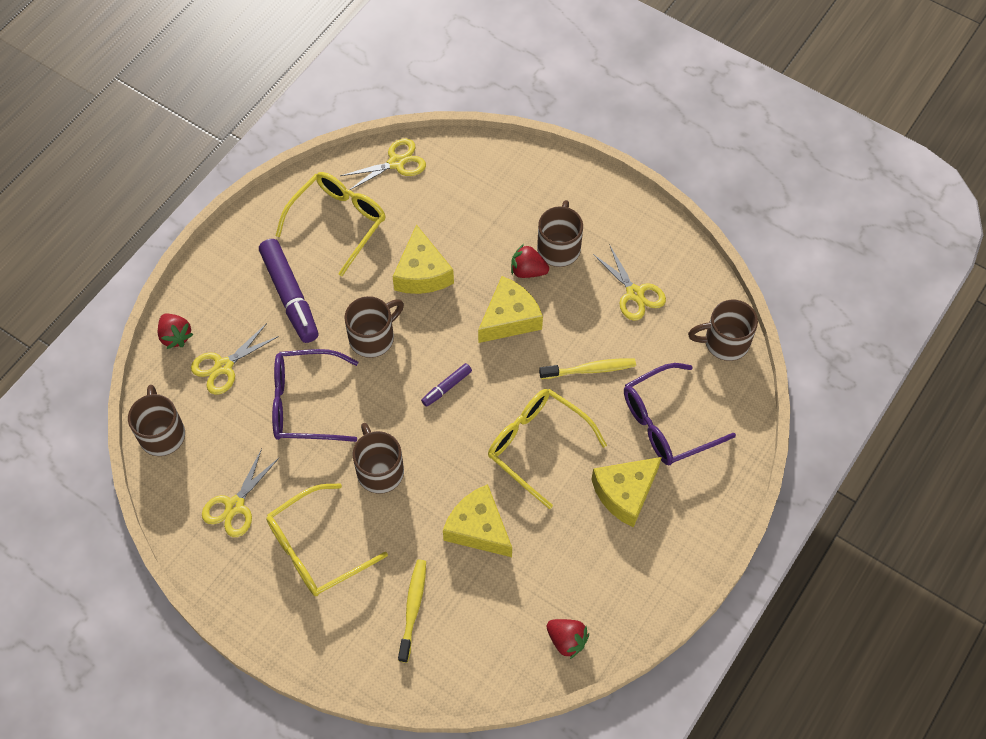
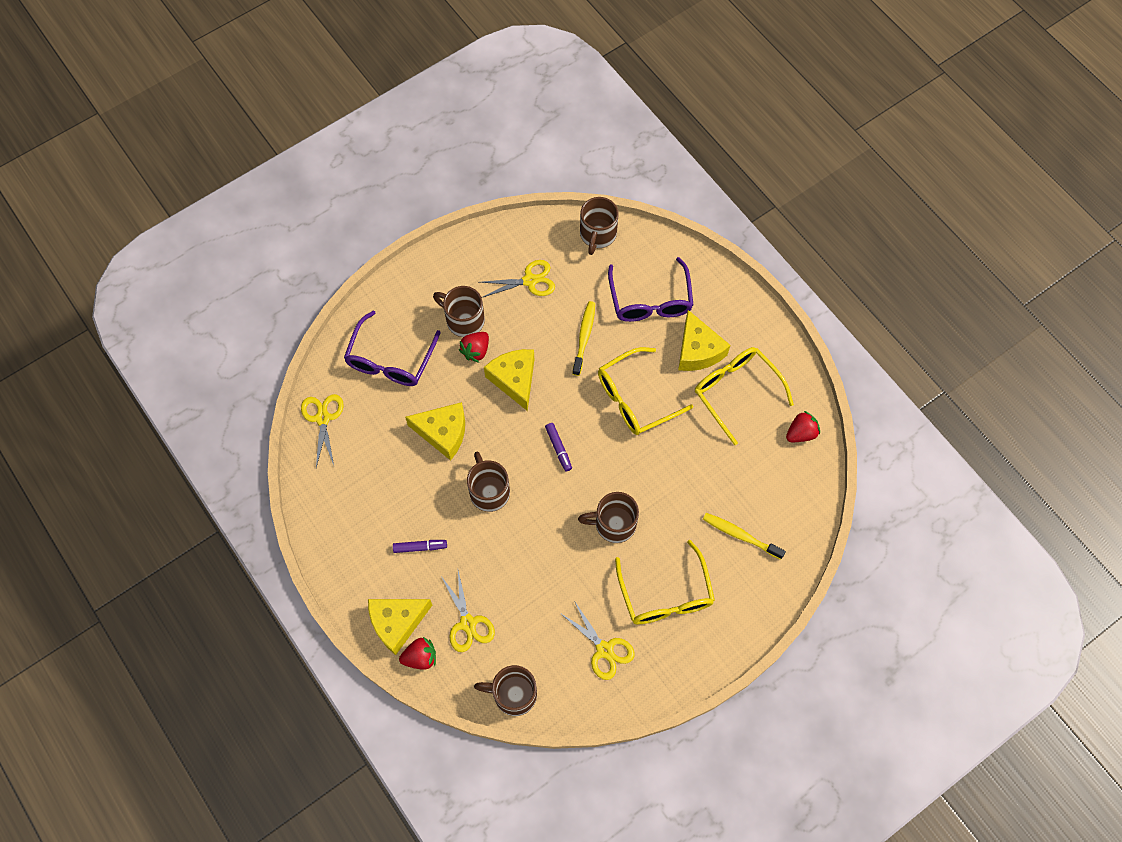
camera: 70 degrees left, 5 degrees up
purple marker [259,239,318,343] -> purple marker [393,540,447,553], size x0.49
purple glasses [272,349,358,442] -> purple glasses moved to [344,311,441,386]
yellow glasses [275,172,386,276] -> yellow glasses moved to [695,347,794,445]
yellow cheese [443,484,512,557] -> yellow cheese moved to [368,599,432,655]

